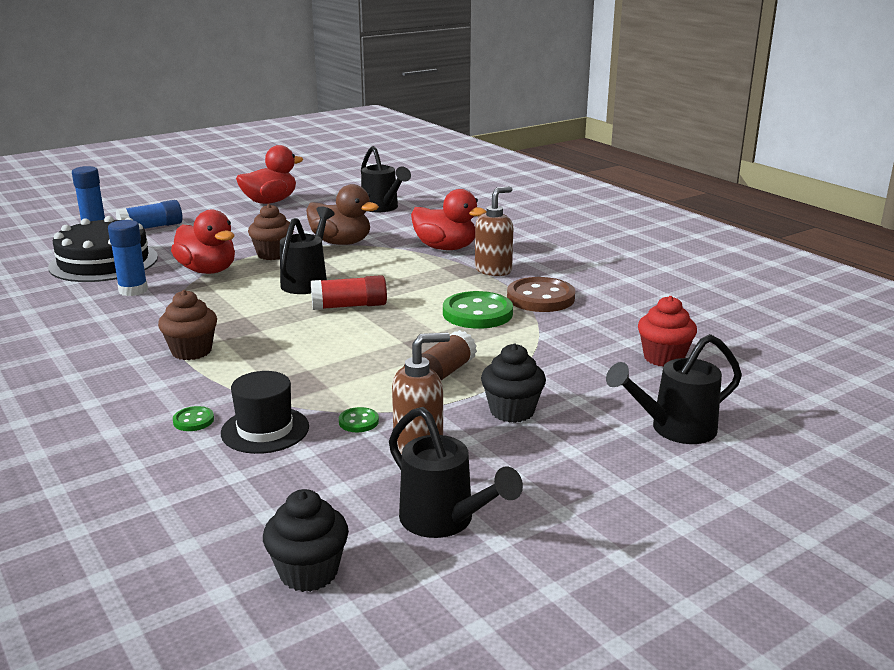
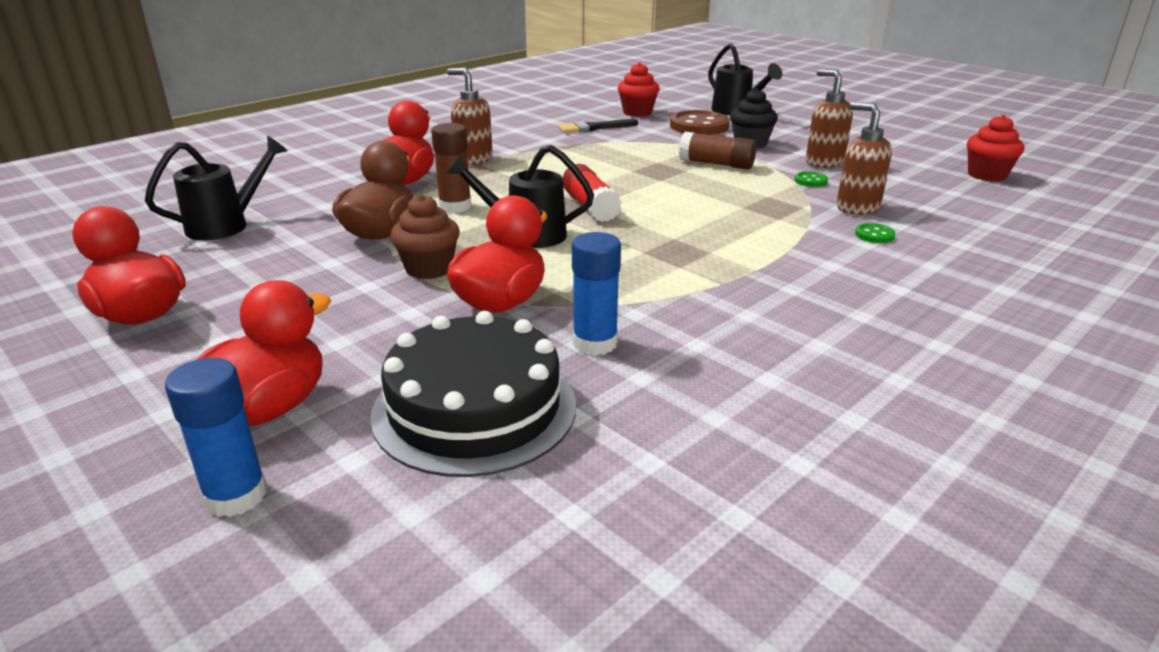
camera: 100 degrees left, 5 degrees up
blue glue stick [116,200,182,229] -> red duck [197,280,331,426]
brown cupcake [158,290,217,360] -> none
black hat [221,371,309,454] -> brown soap dispenser [837,102,892,215]
black cupcake [263,489,349,592] -> red cupcake [967,115,1024,182]
black watering can [389,407,523,538] -> none
green button [443,291,513,329] -> none
brown button [507,277,575,312] -> brown button moved to [670,110,730,135]
none -> brown glue stick [431,123,471,213]
none -> black brush [558,119,638,133]

